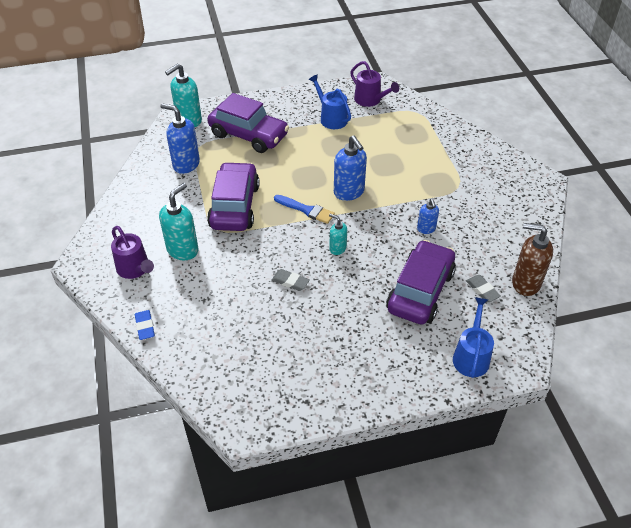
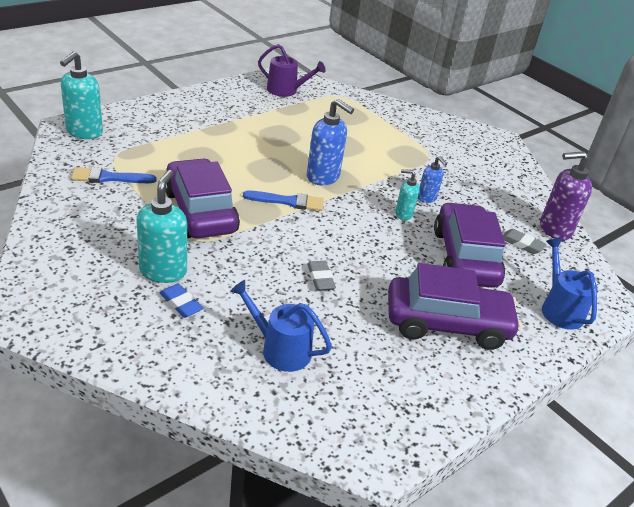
camera: 30 degrees left, 10 degrees down
purple watering can [111,226,154,279] -> none
blue eraser [135,310,155,340] -> blue eraser moved to [160,284,203,318]
blue soap dispenser [160,103,200,174] -> blue brush [71,167,156,183]
purple car [207,93,289,153] -> purple car moved to [388,263,522,350]
grey eraser [272,269,310,291] -> grey eraser turned 75 degrees clockwise [307,261,336,291]
blue watering can [308,74,351,129] -> blue watering can moved to [230,280,332,372]
turquoise soap dispenser [329,214,347,255] -> turquoise soap dispenser moved to [395,169,420,220]
brown soap dispenser [512,223,553,296] -> purple soap dispenser [540,151,592,241]

